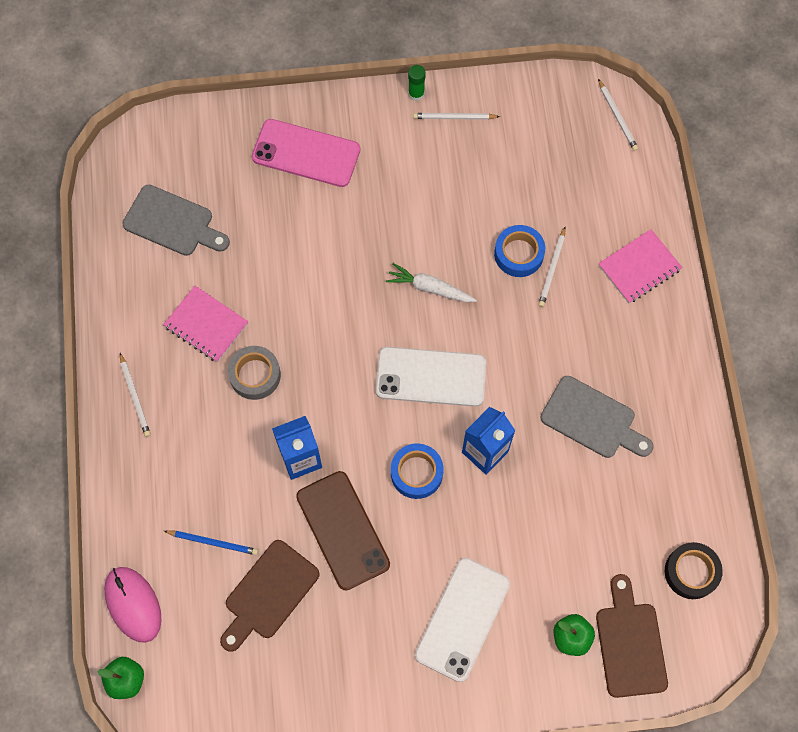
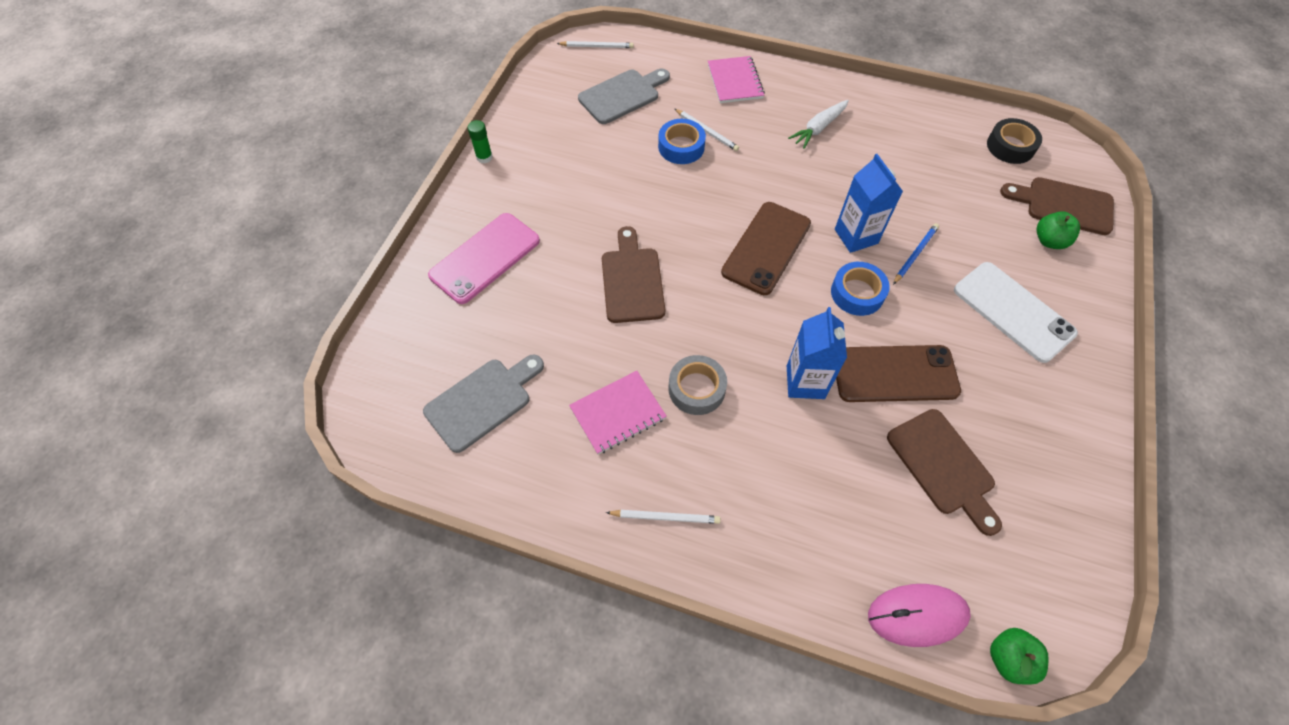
camera: 65 degrees left, 10 degrees down
blue pencil [164,530,258,555] -> blue pencil moved to [893,223,939,285]
white phone [375,347,486,407] -> brown phone [721,202,811,295]
white carrot [386,263,477,302] -> white carrot moved to [788,100,849,149]
white pencil [413,113,500,120] -> none
grey cutting board [541,376,653,458] -> grey cutting board moved to [578,69,670,124]
none -> brown cutting board [602,226,665,323]

